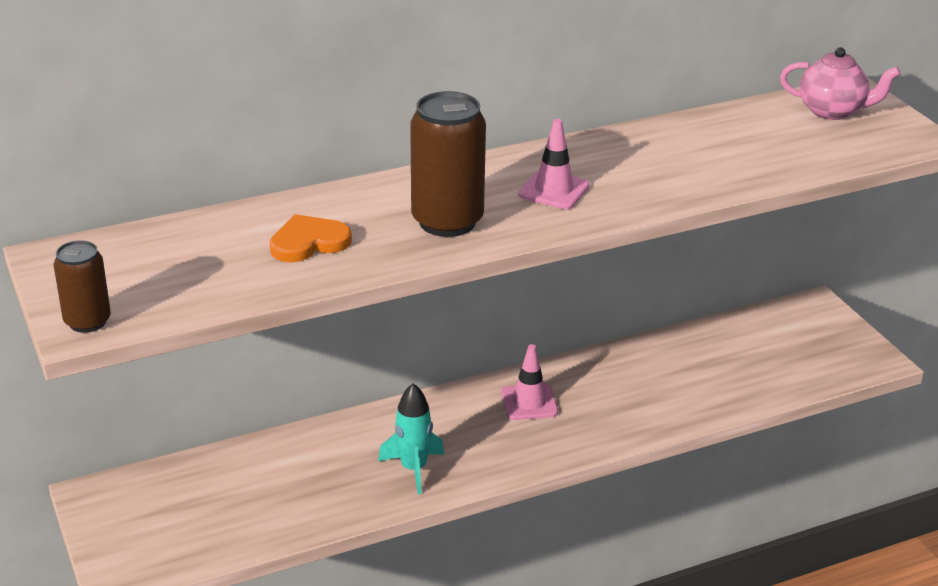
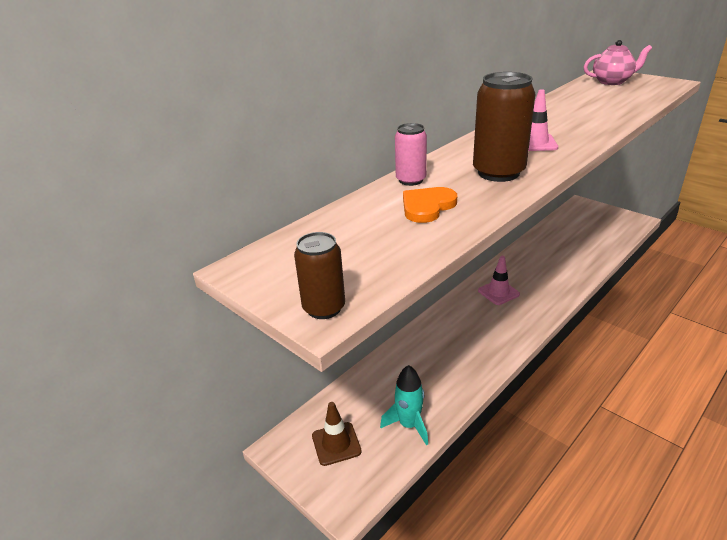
camera: 20 degrees left, 0 degrees up
turquoise rocket [378,383,444,494] -> turquoise rocket moved to [380,365,428,445]
none -> brown traffic cone [312,402,362,466]
none -> pink can [395,123,427,186]

